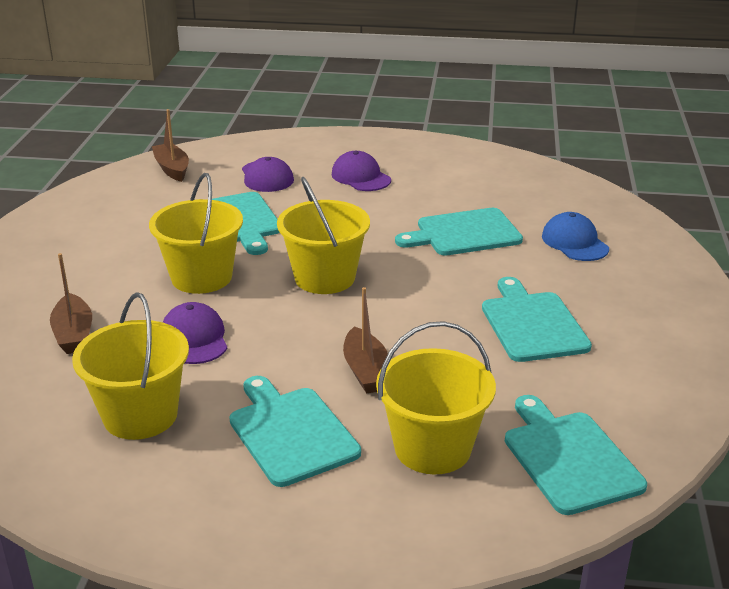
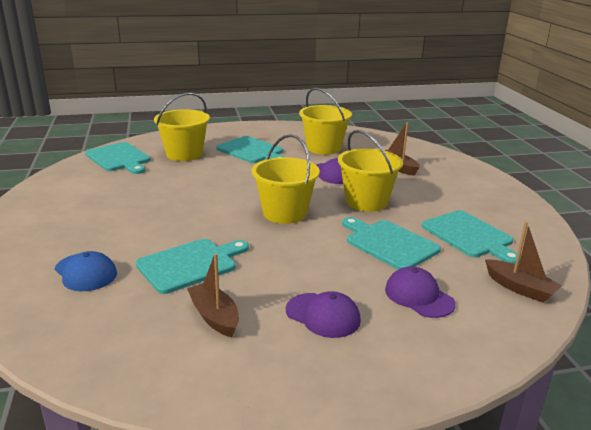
camera: 160 degrees right, 5 degrees down
brown boat [343,287,388,394] -> brown boat moved to [187,253,239,337]
turquoise cutting board [482,277,592,362] -> turquoise cutting board moved to [422,210,521,264]

